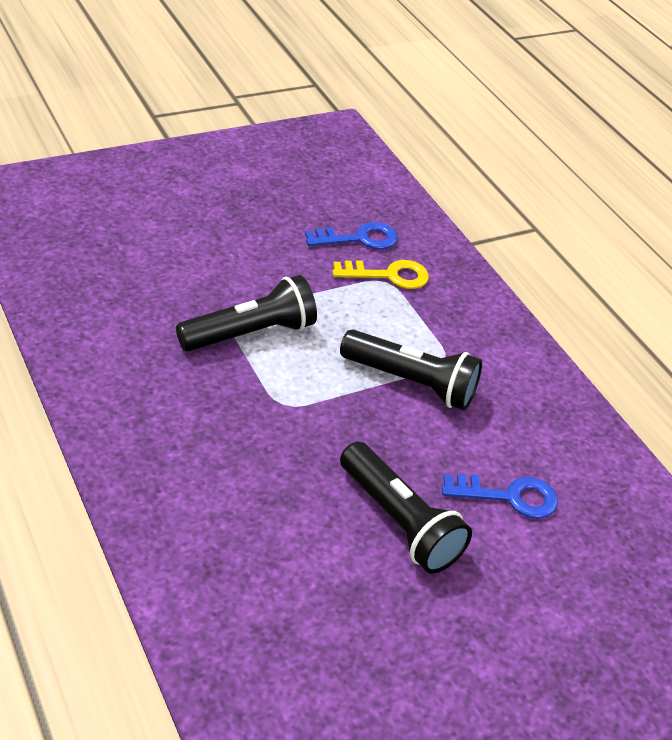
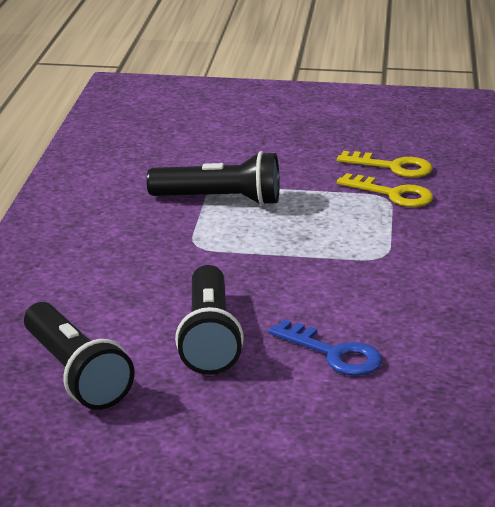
camera: 40 degrees right, 15 degrees down
blue key [305,222,398,249] -> yellow key [337,151,432,178]
black flashlight [340,330,482,411] -> black flashlight moved to [24,302,134,410]

